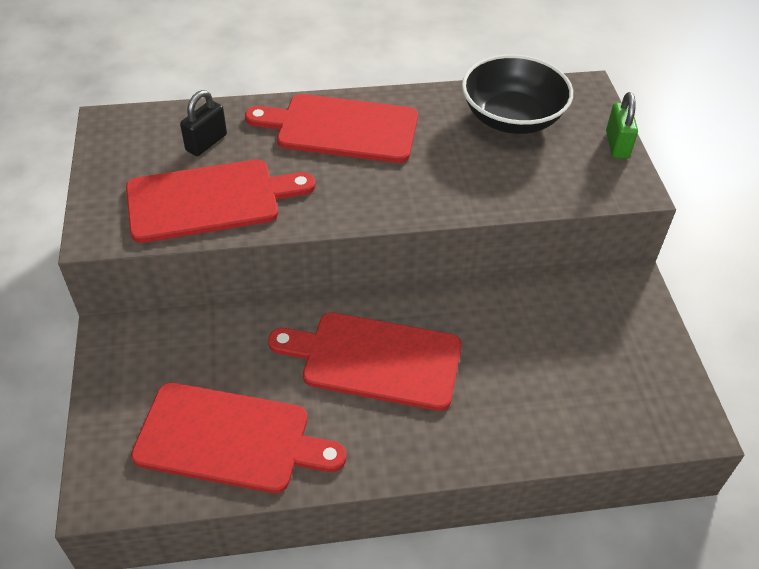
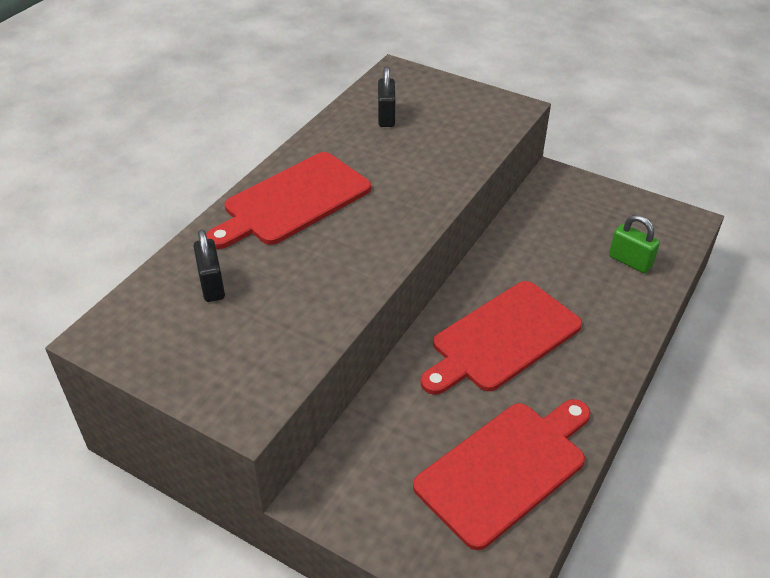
camera: 50 degrees left, 5 degrees down
red cutting board [126,160,315,243] -> none
black bowl [462,54,573,134] -> black padlock [378,66,395,127]
green padlock [606,92,638,159] -> green padlock moved to [609,215,660,273]

